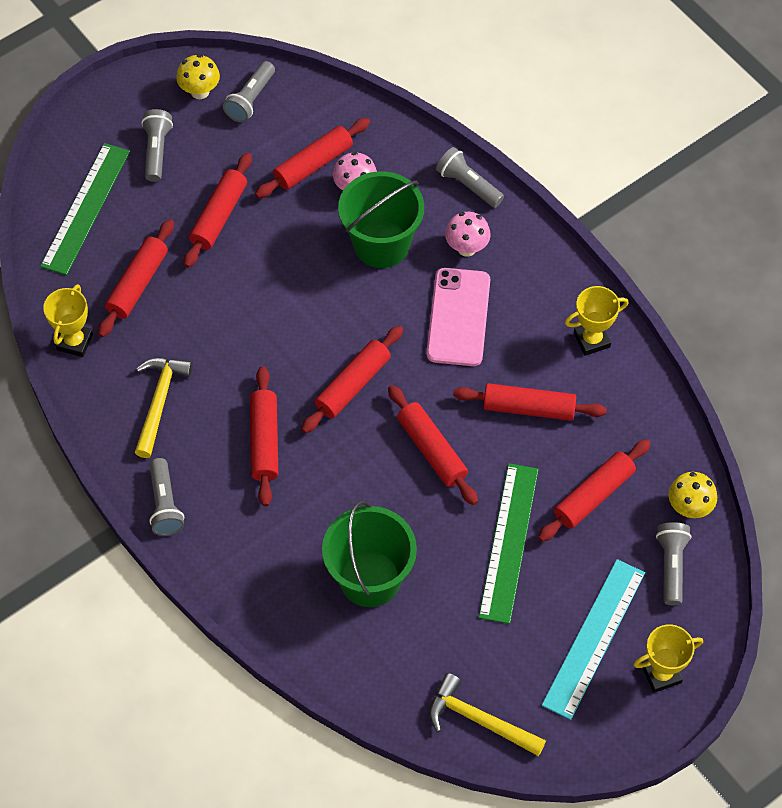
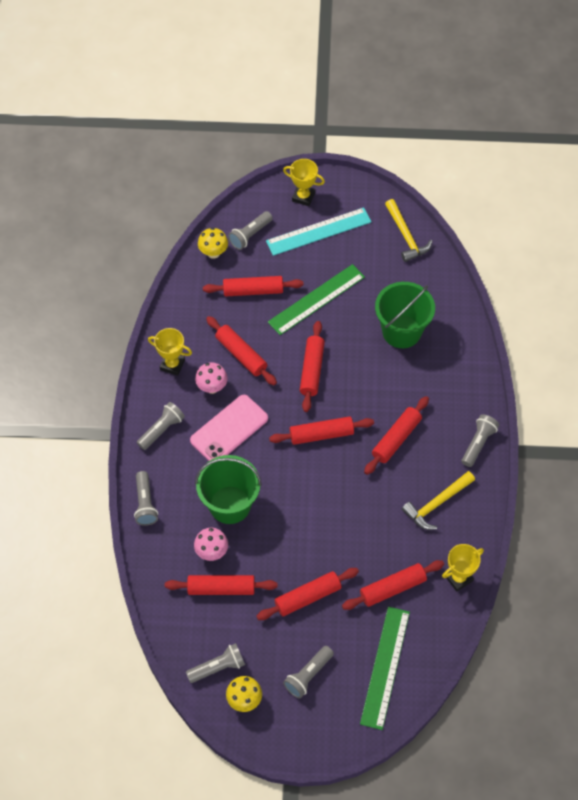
camera: 140 degrees left, 0 degrees up
green ruler [40,143,130,275] -> green ruler turned 45 degrees counterclockwise [360,607,410,730]
pink mushroom [445,212,491,257] -> pink mushroom moved to [195,362,228,394]
none -> grey flashlight [137,402,185,450]

